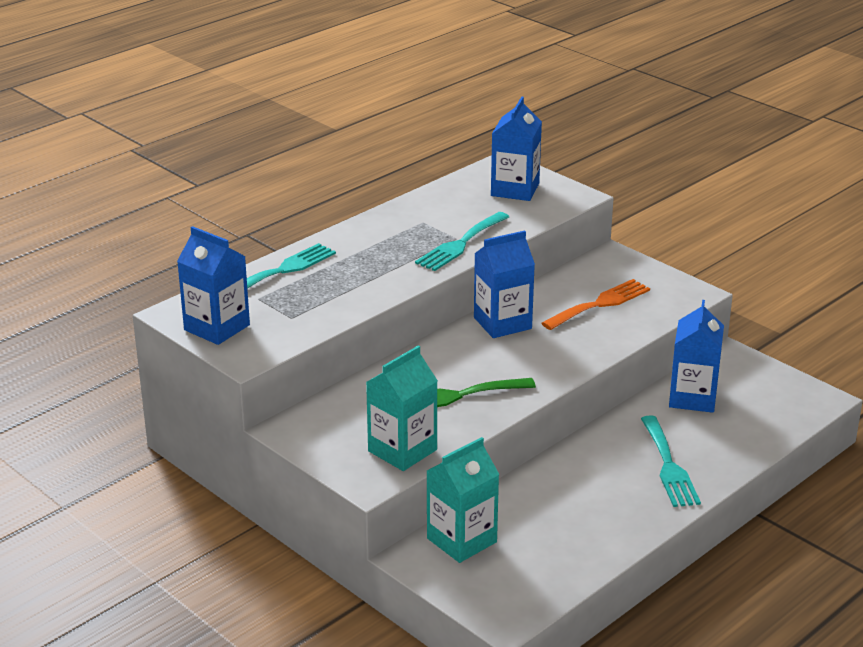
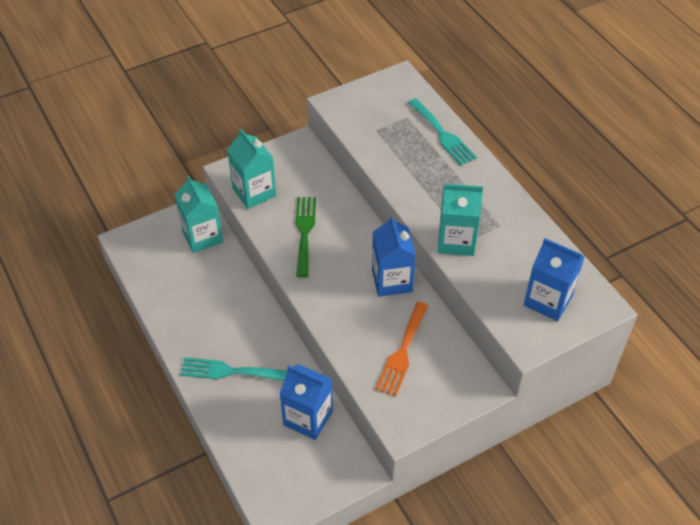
camera: 105 degrees right, 20 degrees up
blue carton [177,226,250,345] -> none
turquoise fork [415,212,509,271] -> turquoise carton [438,184,483,256]
orange fork [541,279,650,330] -> orange fork turned 45 degrees clockwise [375,302,428,397]

